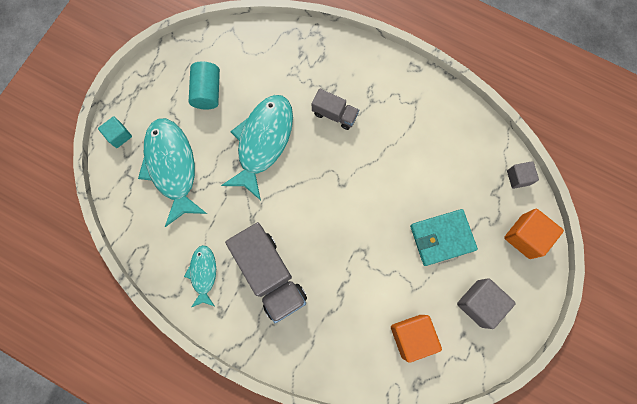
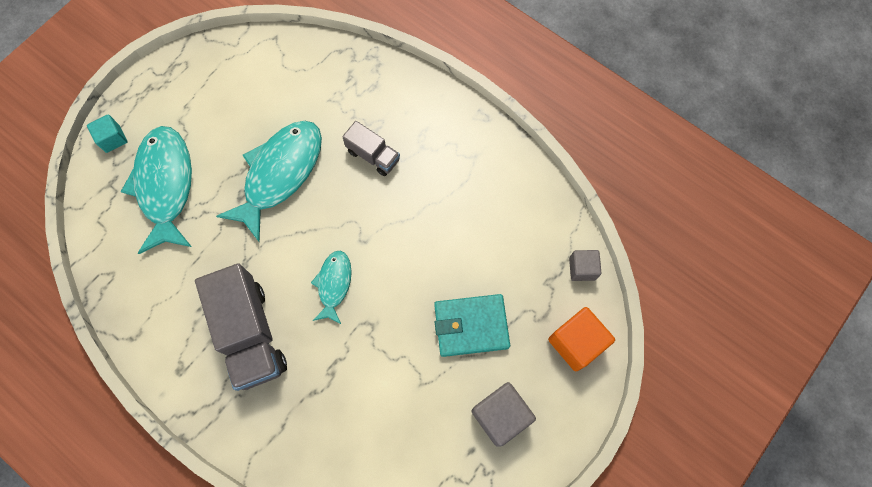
camera: 10 degrees right, 5 degrees down
turquoise fish [184,245,216,307] -> turquoise fish moved to [311,251,352,324]
turquoise cylinder [189,61,220,109] -> none
orange cube [391,315,442,363] -> none

